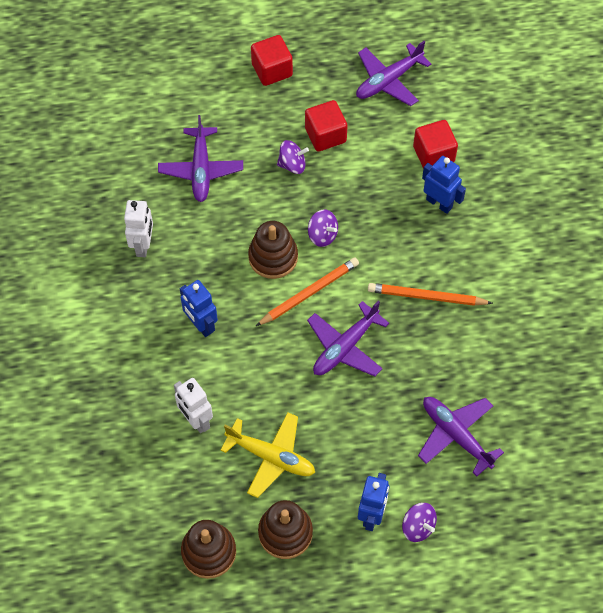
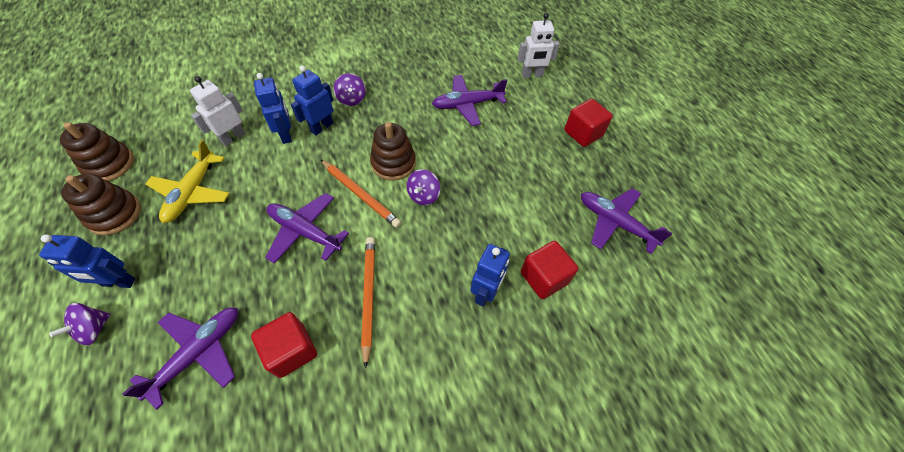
camera: 75 degrees right, 5 degrees down
white robot [124,200,153,257] -> white robot moved to [518,13,560,78]
purple spinning top [277,140,309,174] -> purple spinning top moved to [334,73,366,106]
red cube [305,100,348,151] -> red cube moved to [251,312,317,378]
none -> blue robot [254,73,292,144]

